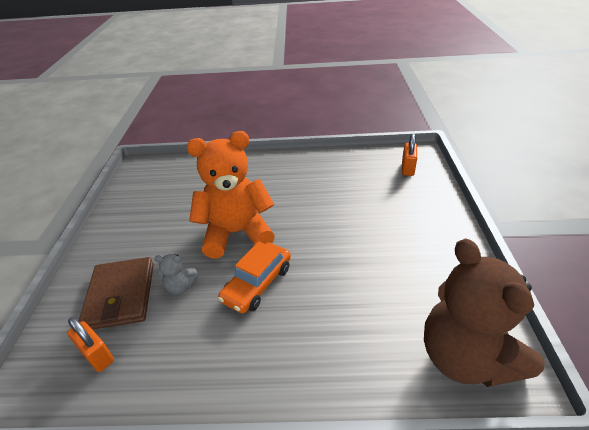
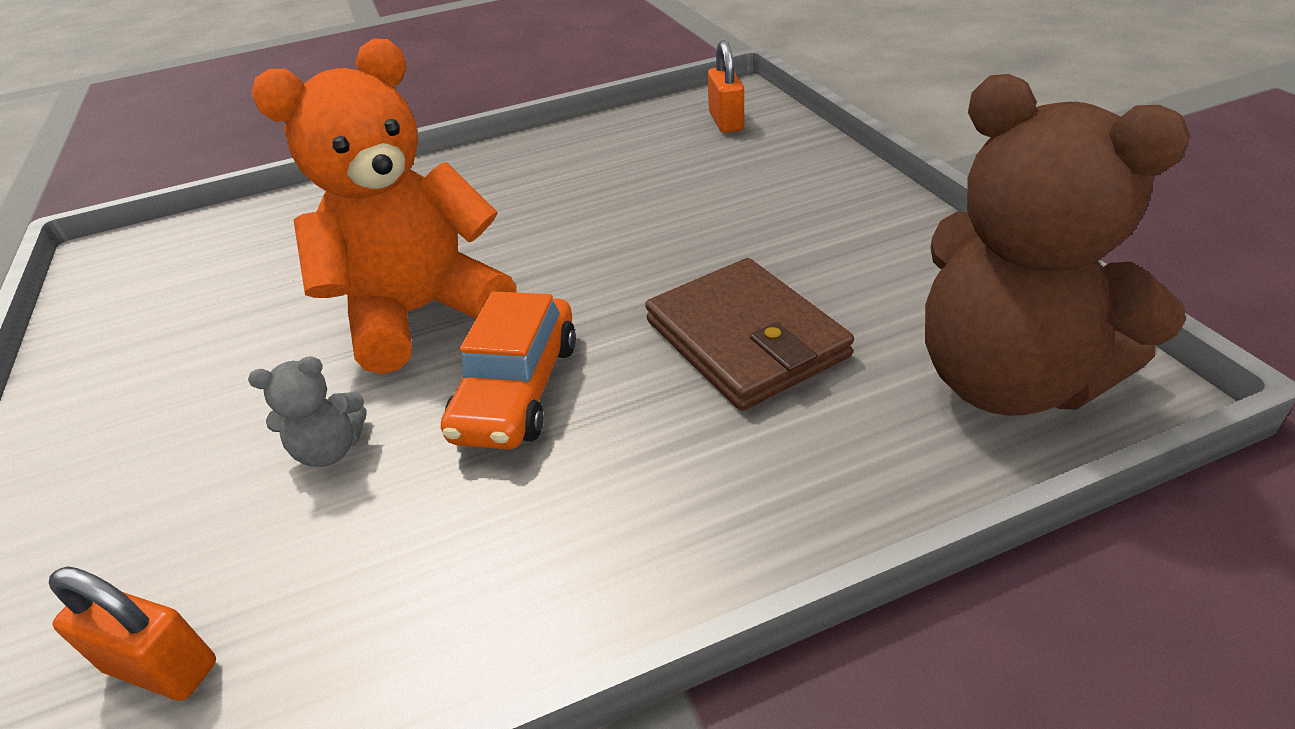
camera: 20 degrees left, 0 degrees up
brown wallet [78,257,154,330] -> brown wallet moved to [645,258,854,411]

